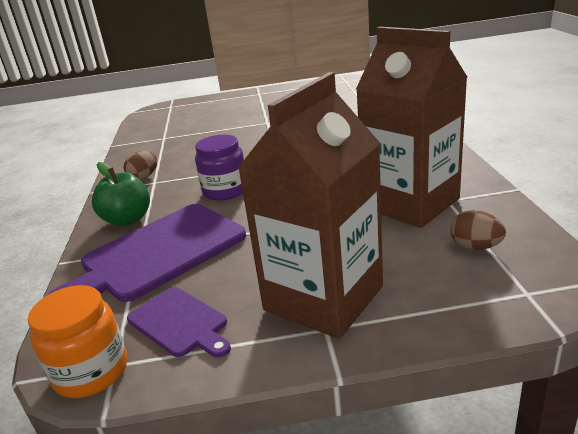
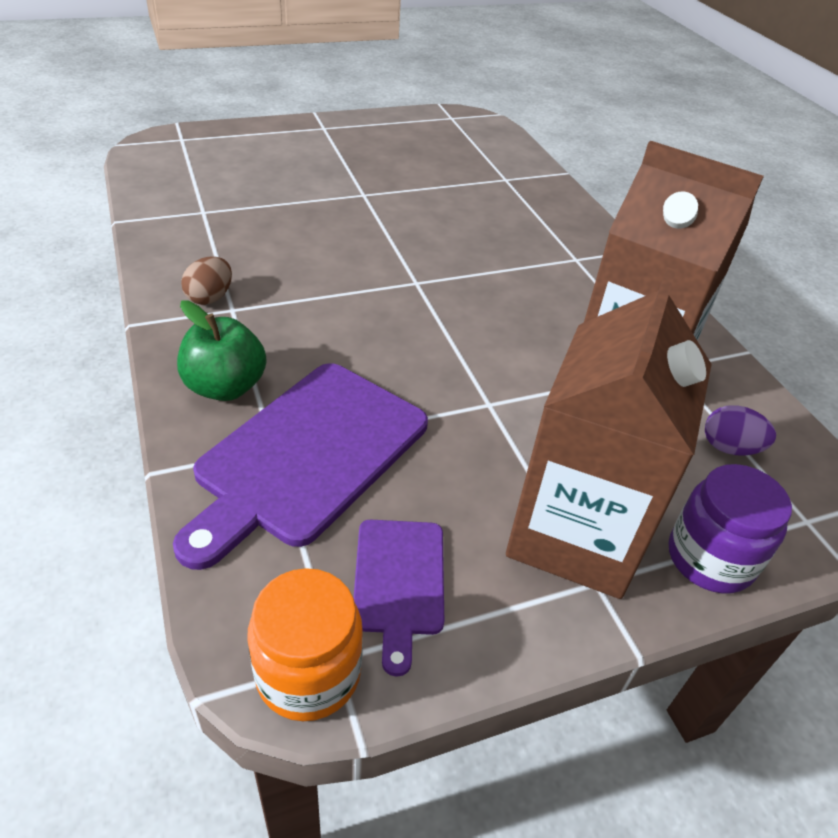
camera: 20 degrees left, 15 degrees up
purple cutting board [127,287,231,358] -> purple cutting board turned 60 degrees clockwise [354,520,444,676]
purple jar [195,135,244,201] -> purple jar moved to [669,464,792,593]
brown egg [450,210,506,250] -> purple egg [705,405,776,456]

